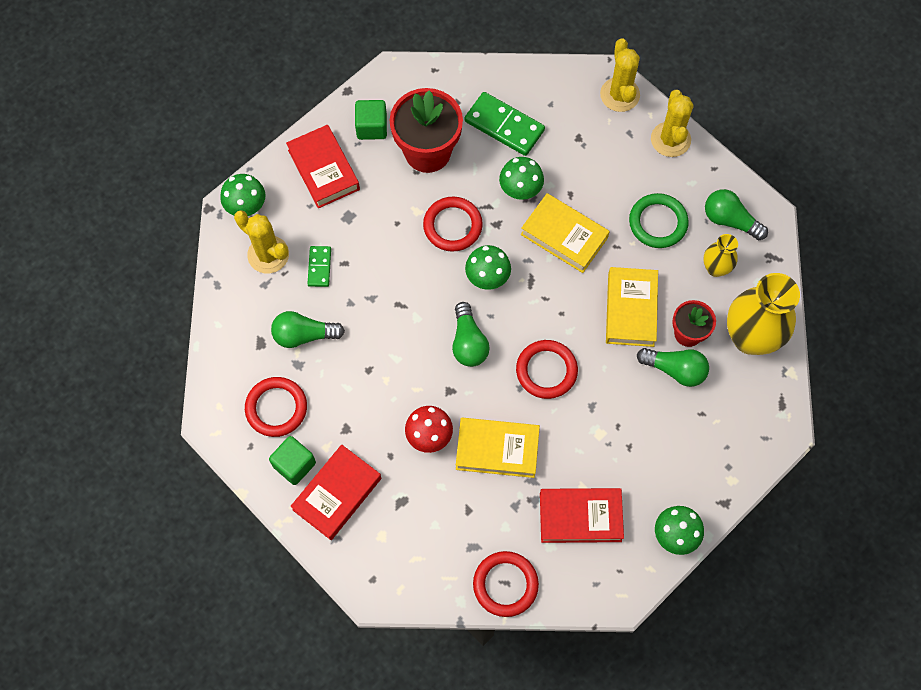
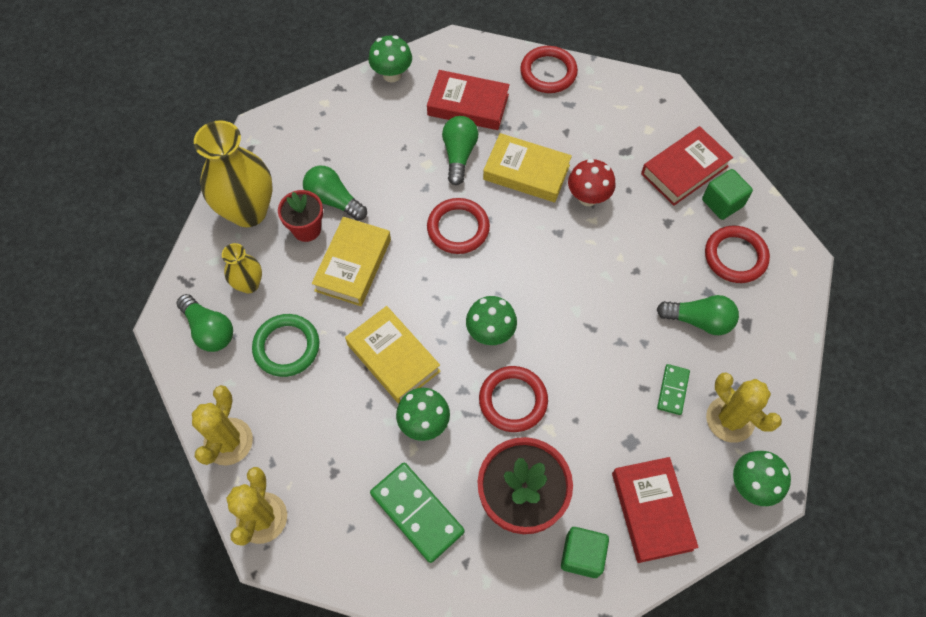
camera: 165 degrees left, 5 degrees down
green light bulb [452,302,490,367] -> green light bulb moved to [442,116,478,185]

